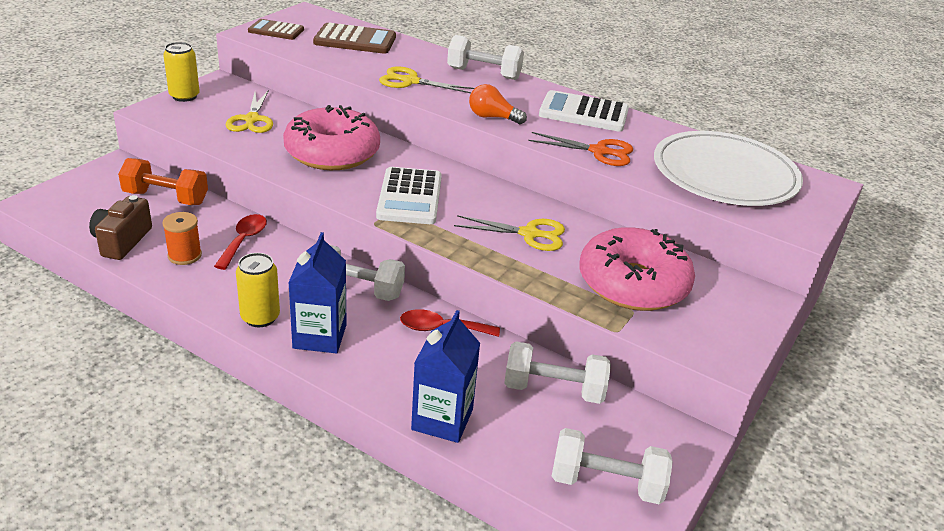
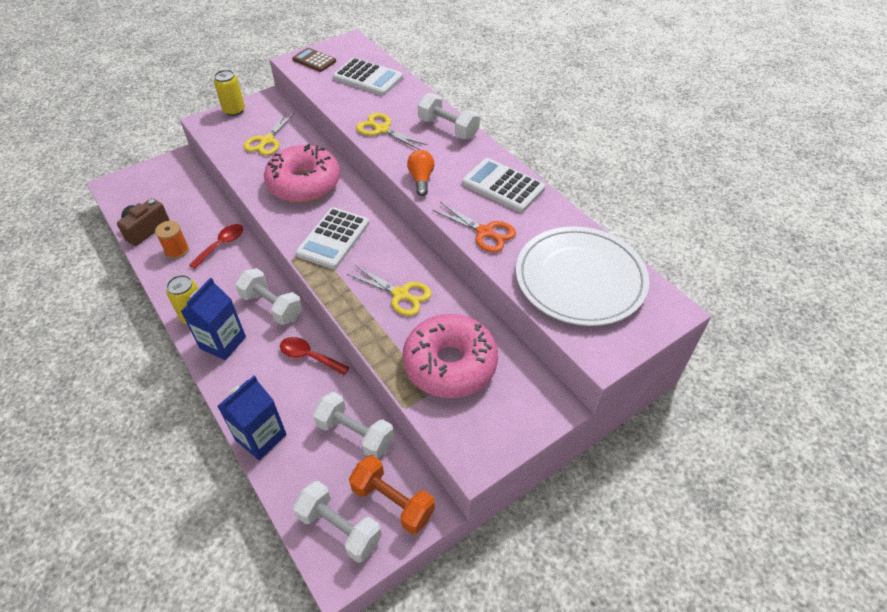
camera: 25 degrees right, 15 degrees up
orange dumbbell [118,158,208,205] -> orange dumbbell moved to [349,455,435,534]
brown calculator [313,23,396,54] -> white calculator [333,58,403,95]
orange light bulb [469,84,527,124] -> orange light bulb turned 45 degrees clockwise [407,150,435,196]

